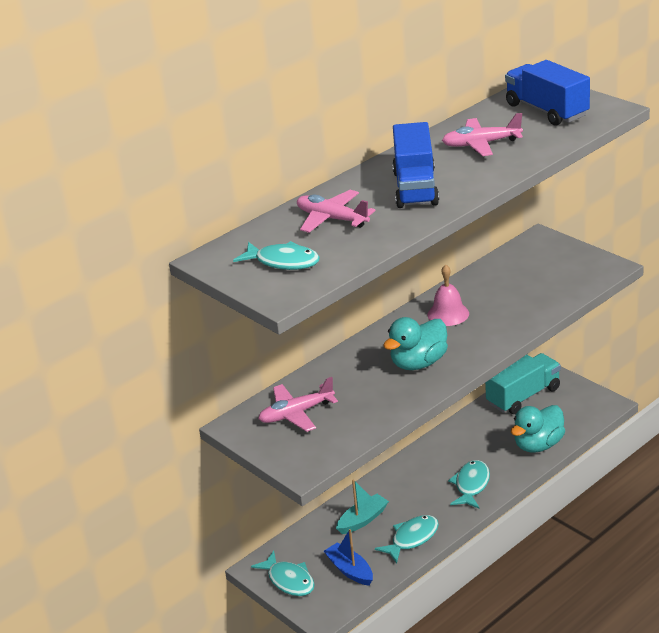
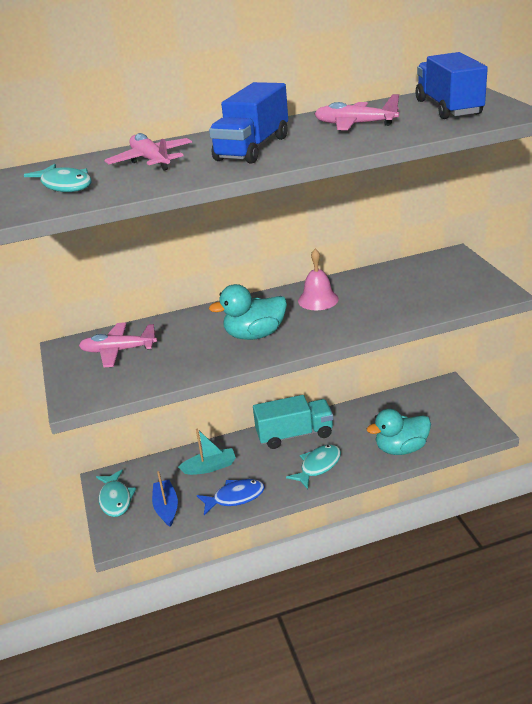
camera: 25 degrees right, 0 degrees up
turquoise fish [375,515,439,564] -> blue fish [197,479,265,515]
turquoise truck [485,353,561,414] -> turquoise truck moved to [253,395,333,449]

